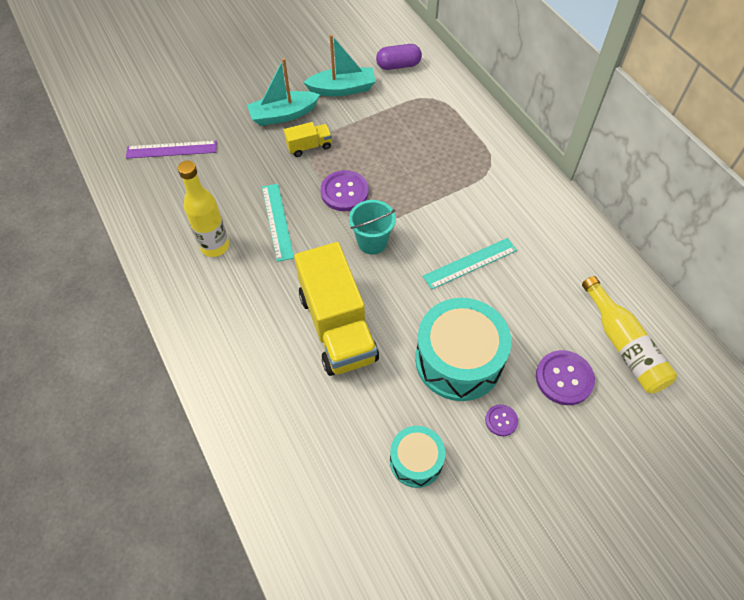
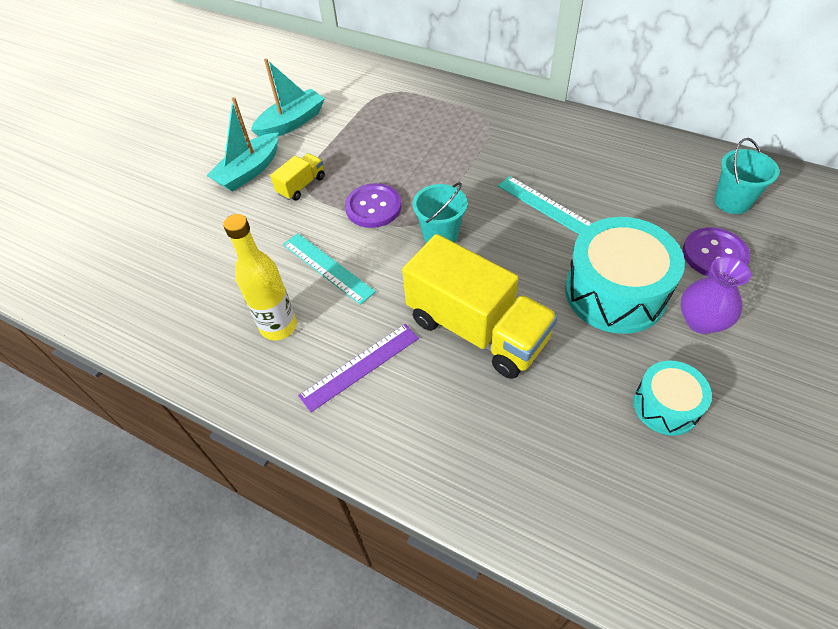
camera: 30 degrees left, 5 degrees down
purple ruler [126,141,217,159] -> purple ruler moved to [298,324,419,412]
purple capsule [376,44,422,70] -> none
turquoise ruler [423,238,517,289] -> turquoise ruler turned 75 degrees counterclockwise [498,176,592,234]
purple button [485,404,518,436] -> purple vase [680,257,751,334]
yellow bottle [582,276,677,394] -> turquoise bucket [714,138,779,214]

